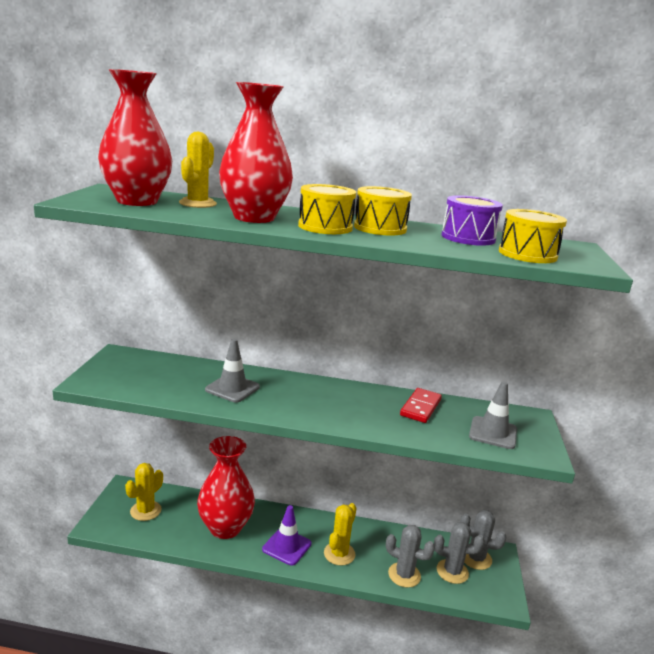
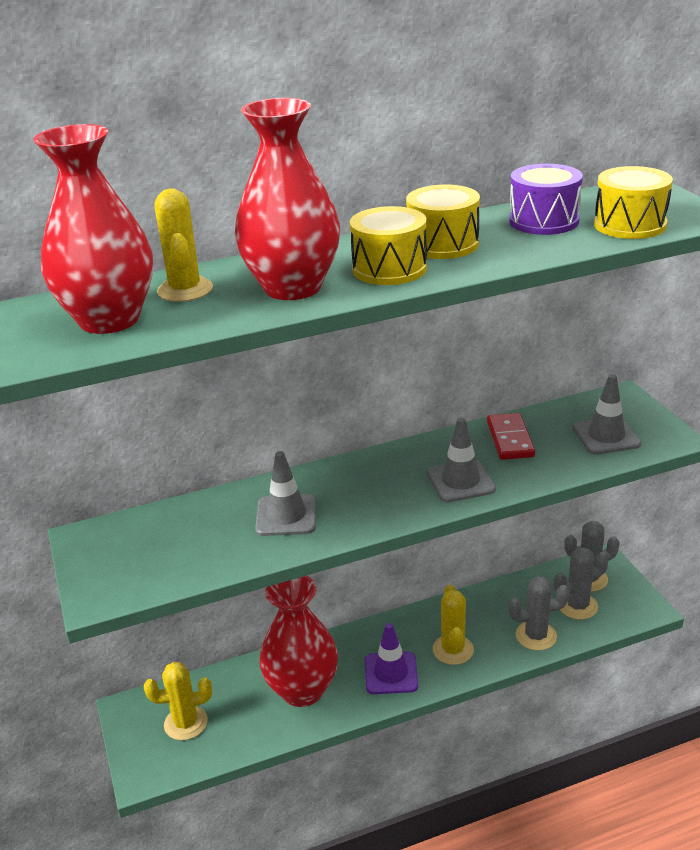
camera: 25 degrees left, 10 degrees up
yellow cactus [125,463,163,521] -> yellow cactus turned 75 degrees clockwise [144,662,212,740]
none -> grey traffic cone [427,418,496,502]

